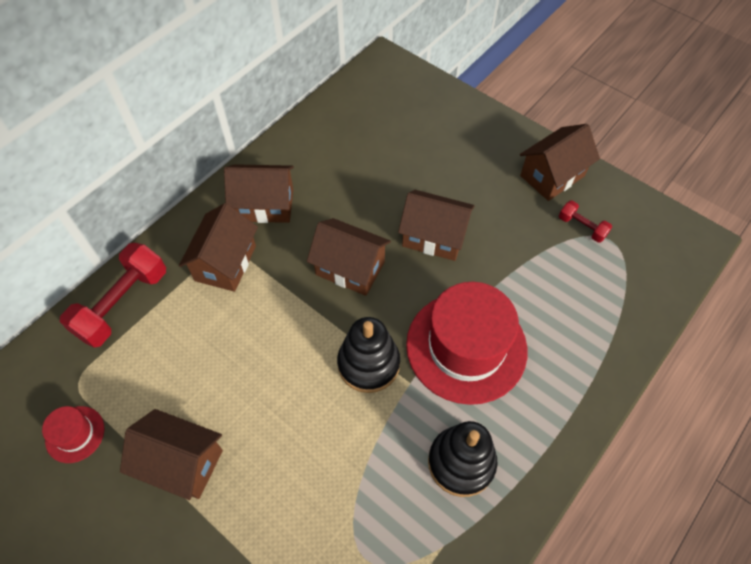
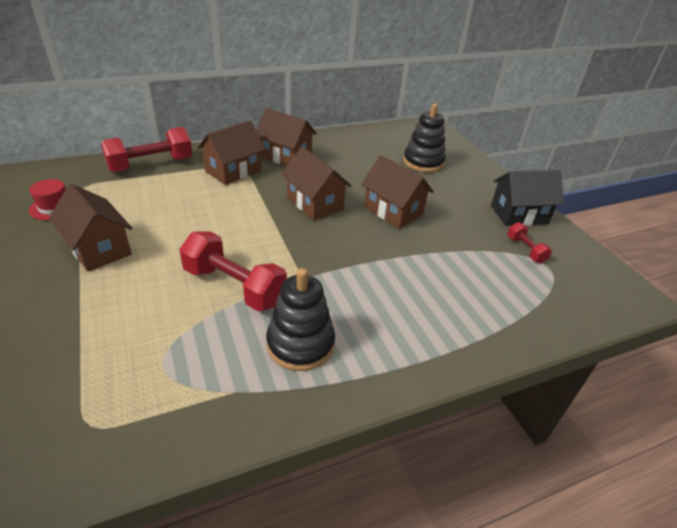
camera: 25 degrees right, 20 degrees down
black stacking toy [337,317,400,393] -> black stacking toy moved to [403,104,446,172]
red hat [406,282,527,405] -> none
brown house [520,124,600,201] -> black house [491,170,564,226]
none -> red dumbbell [179,231,287,311]

